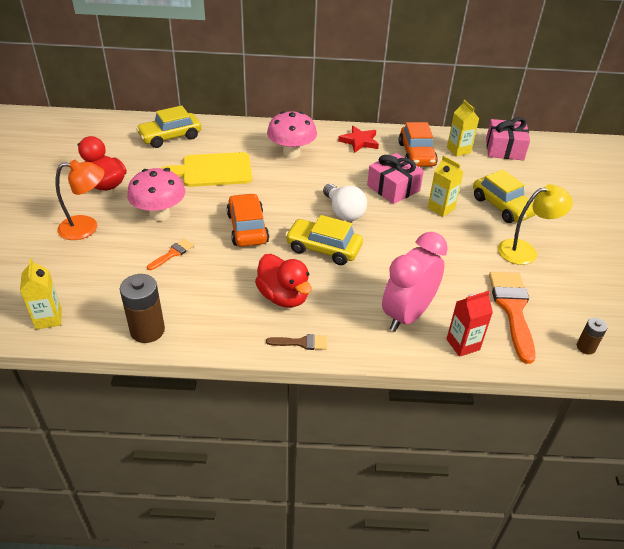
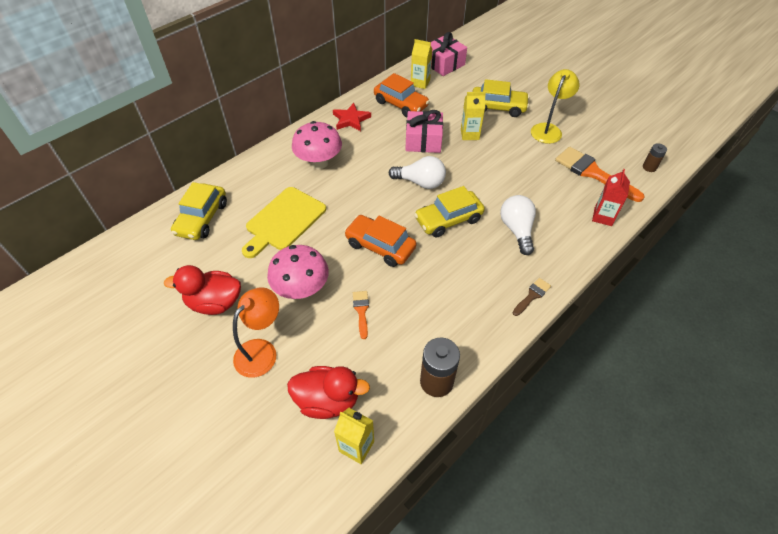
camera: 45 degrees left, 10 degrees up
red duck [255,254,312,308] -> red duck moved to [287,366,370,419]
pink clock [382,232,448,332] -> none
none -> white light bulb [500,195,536,255]

